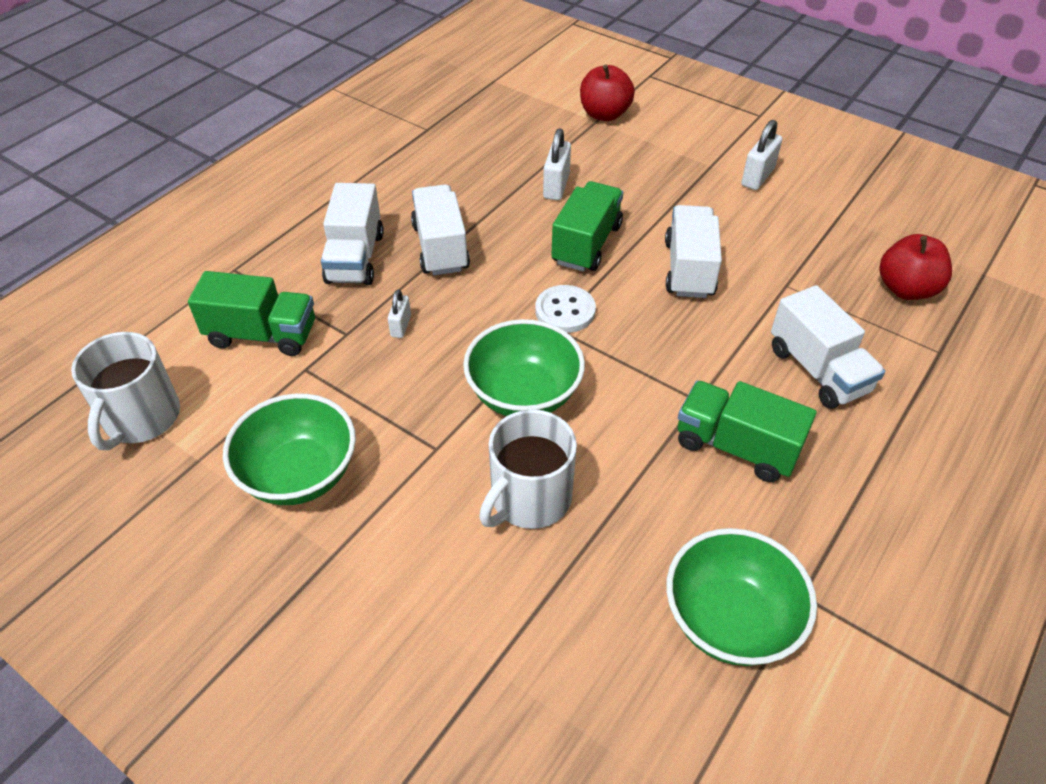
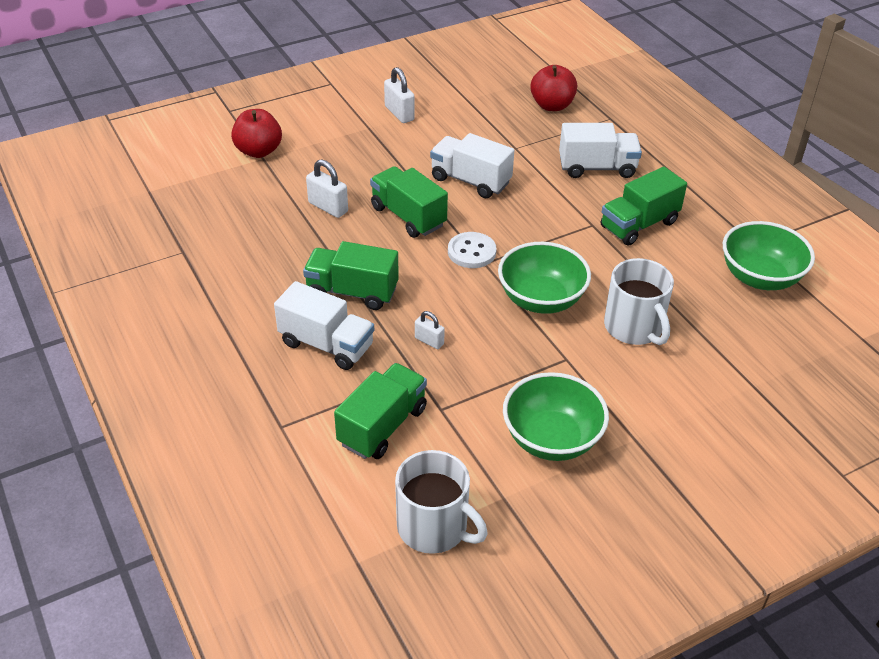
camera: 65 degrees left, 5 degrees down
white truck [411,184,470,275] -> green truck [303,241,399,310]

